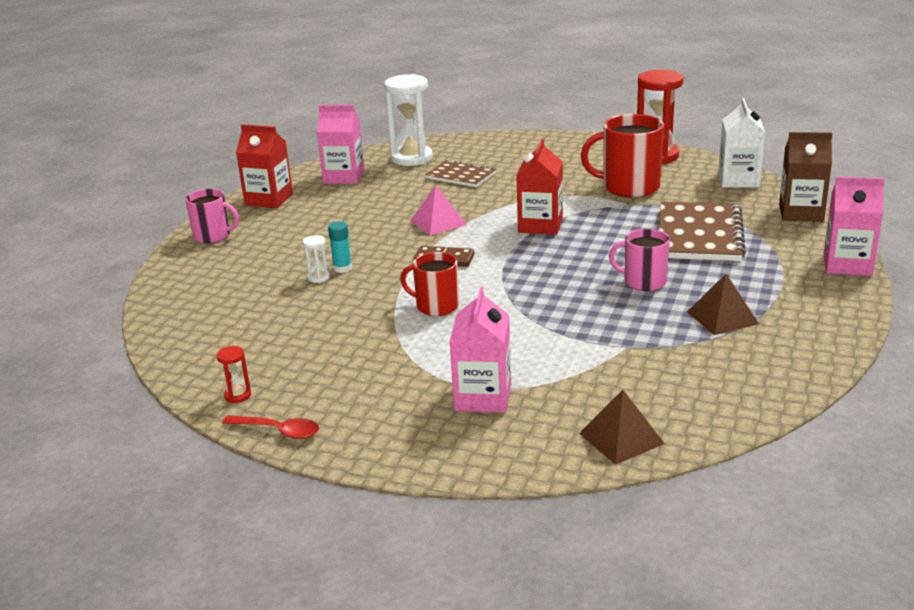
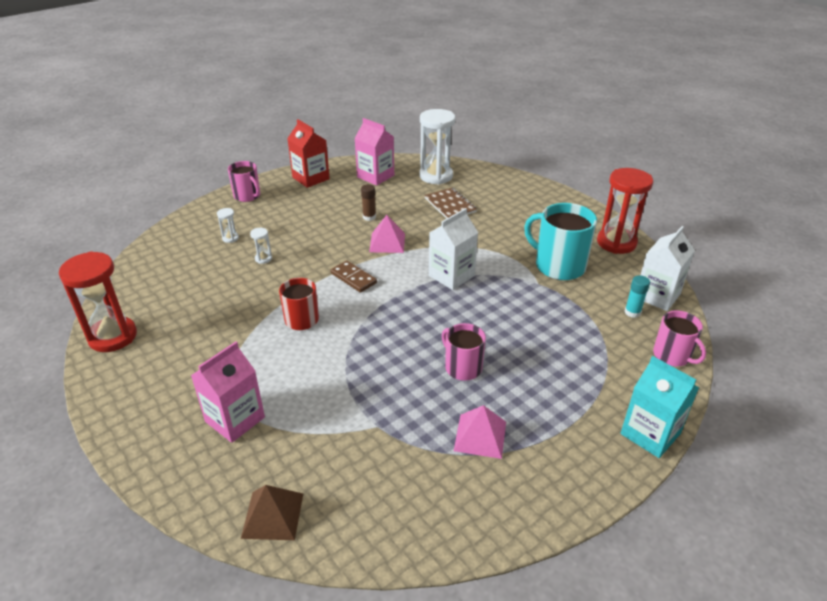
camera: 30 degrees right, 10 degrees up
red hourglass [216,346,251,403] -> red hourglass [59,251,137,352], size x2.38
red spoon [222,415,319,439] -> none
turquoise glue stick [328,221,352,273] -> turquoise glue stick moved to [625,275,650,318]
red carton [516,139,563,235] -> white carton [429,208,478,290]
red mug [581,114,664,198] -> turquoise mug [524,203,597,280]
brown notebook [659,202,746,261] -> none
brown pyramid [687,274,759,335] -> pink pyramid [454,405,506,459]
brown carton [779,132,832,222] -> pink mug [653,311,706,366]
pink carton [824,177,885,276] -> turquoise carton [621,356,699,458]
none -> white hourglass [217,208,239,243]
none -> brown glue stick [361,184,376,221]

